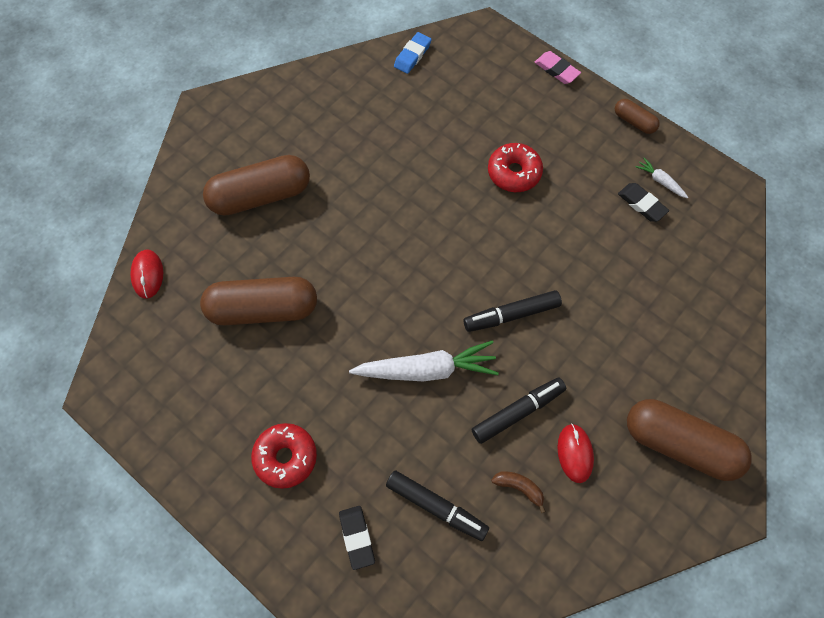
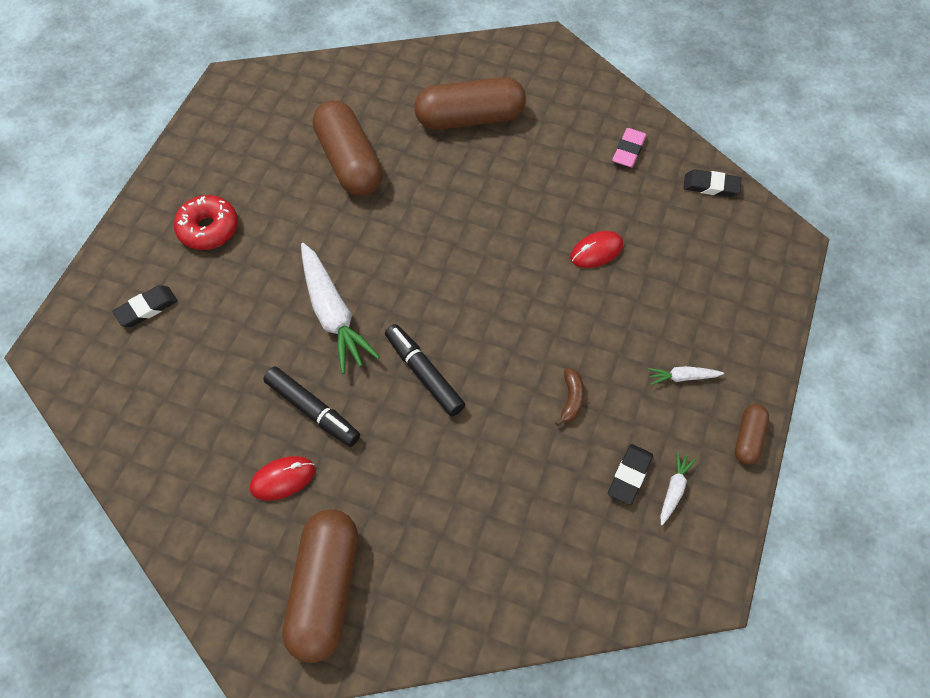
camera: 70 degrees right, 5 degrees down
red mouse [130,249,163,299] -> red mouse moved to [570,231,623,268]
brown capsule [203,155,310,216] -> brown capsule turned 60 degrees counterclockwise [414,77,526,130]
black marker [386,470,489,541] -> none
blue eraser [394,32,432,74] -> black eraser [683,170,742,197]
red donut [488,143,543,192] -> none
brown banana [491,472,546,513] -> brown banana moved to [555,368,584,426]
pink eraser [534,51,581,84] -> pink eraser moved to [612,128,647,168]
none -> white carrot [648,366,724,385]

